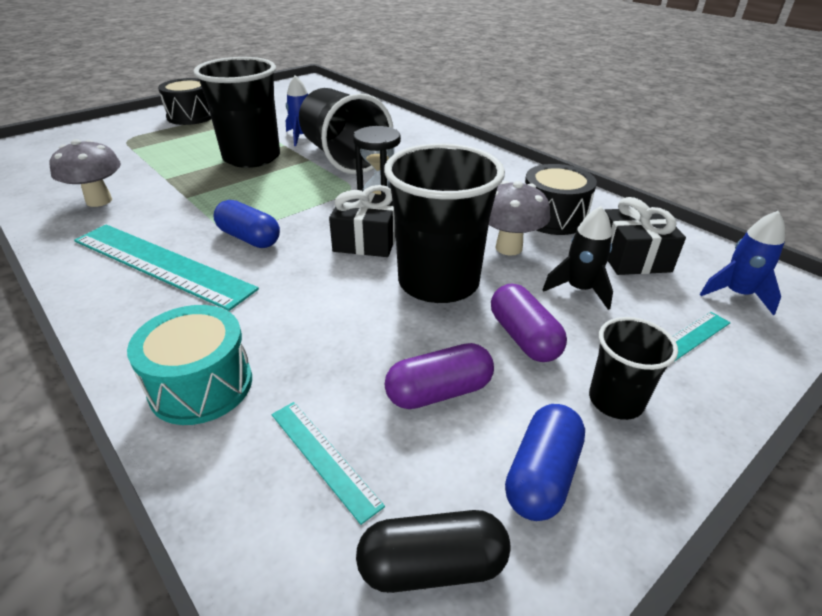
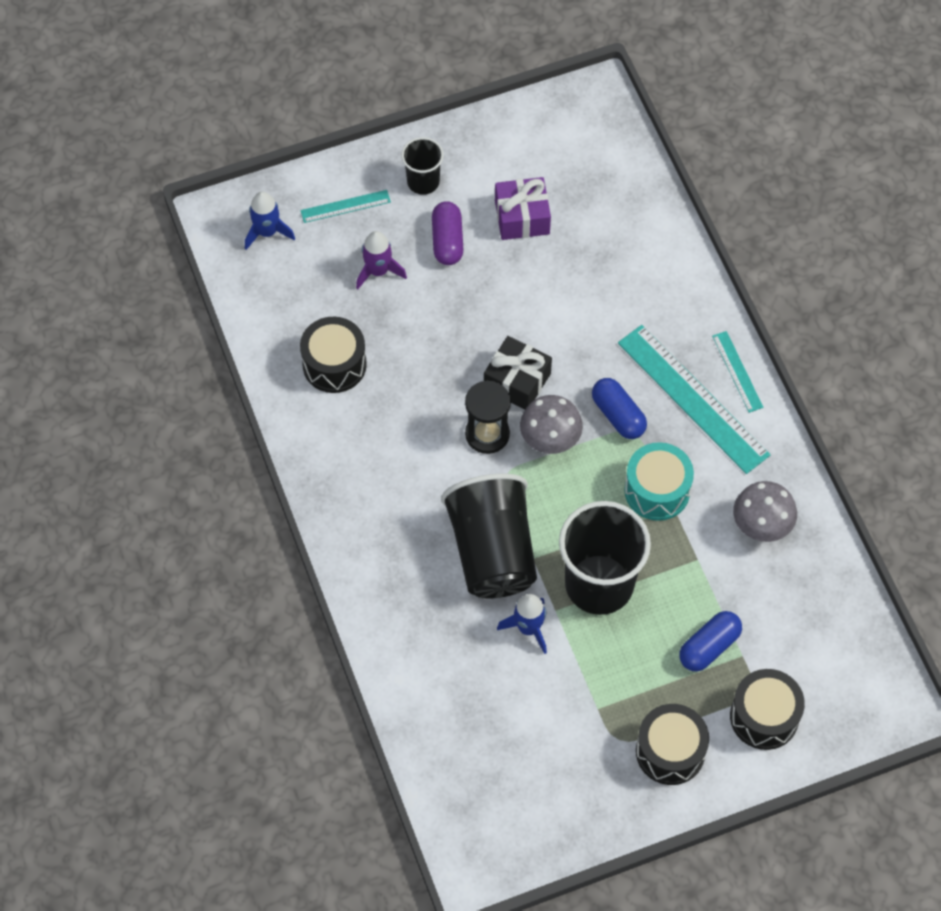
camera: 160 degrees left, 25 degrees up
turquoise drum [127,305,252,425] -> turquoise drum moved to [624,442,694,521]
turquoise ruler [271,402,385,525] -> turquoise ruler moved to [712,331,763,413]
black capsule [356,510,511,593] -> none
black cup [384,143,505,303] -> none
purple capsule [385,343,494,409] -> purple gift [495,177,551,240]
grey mushroom [489,181,550,256] -> grey mushroom moved to [520,395,583,454]
blue capsule [505,404,585,521] -> blue capsule moved to [679,611,742,671]
black rocket [543,206,613,310] -> purple rocket [356,231,407,289]
black gift [605,197,686,275] -> none
none -> black drum [730,669,805,750]

